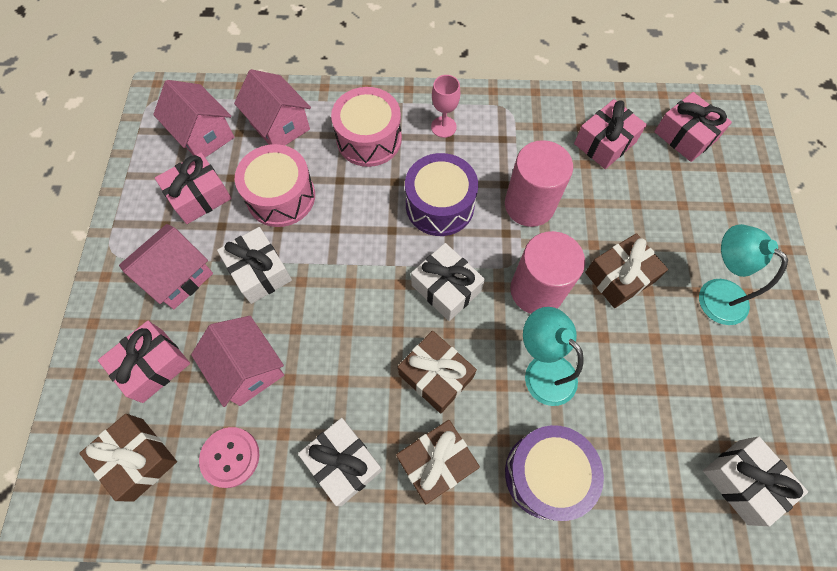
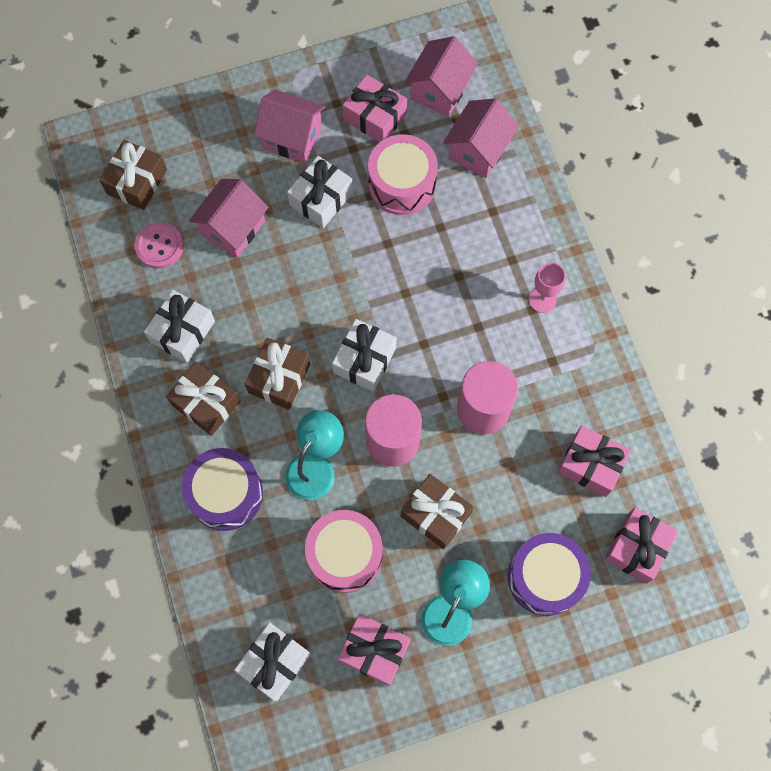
camera: 70 degrees right, 5 degrees up
pink gift [98,321,190,403] -> pink gift moved to [338,613,411,686]
pink drum [331,87,402,167] -> pink drum moved to [305,510,383,593]
purple drum [405,153,478,236] -> purple drum moved to [508,533,591,616]

